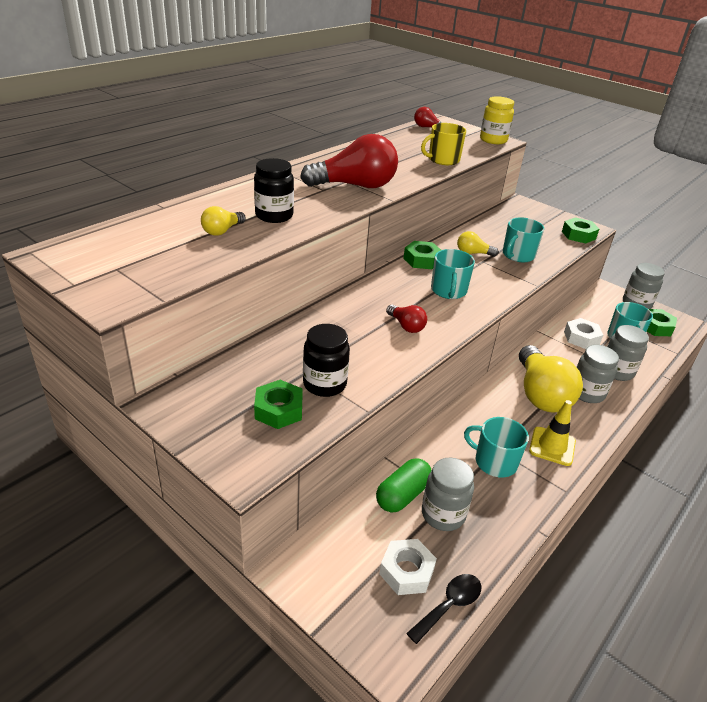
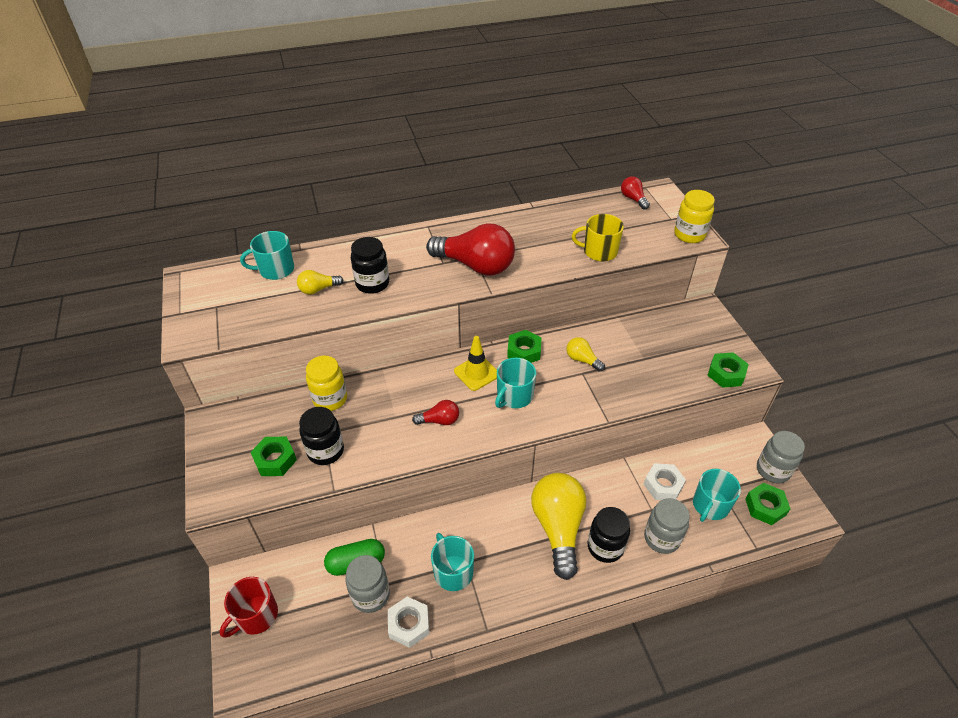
camera: 35 degrees right, 10 degrees up
white nut [379,539,437,595] -> white nut moved to [388,597,429,648]
red light bulb [386,305,427,333] -> red light bulb turned 90 degrees counterclockwise [412,400,459,425]
black spoon [406,574,482,644] -> none
turquoise mug [503,217,544,262] -> turquoise mug moved to [240,231,294,280]
yellow light bulb [519,345,583,413] -> yellow light bulb turned 150 degrees clockwise [531,473,587,580]
yellow traffic cone [529,400,576,466] -> yellow traffic cone moved to [454,336,497,391]
grey jar [577,345,619,403] -> black jar [588,507,630,563]
none -> red mug [220,577,278,638]
none -> yellow jar [306,356,347,411]

